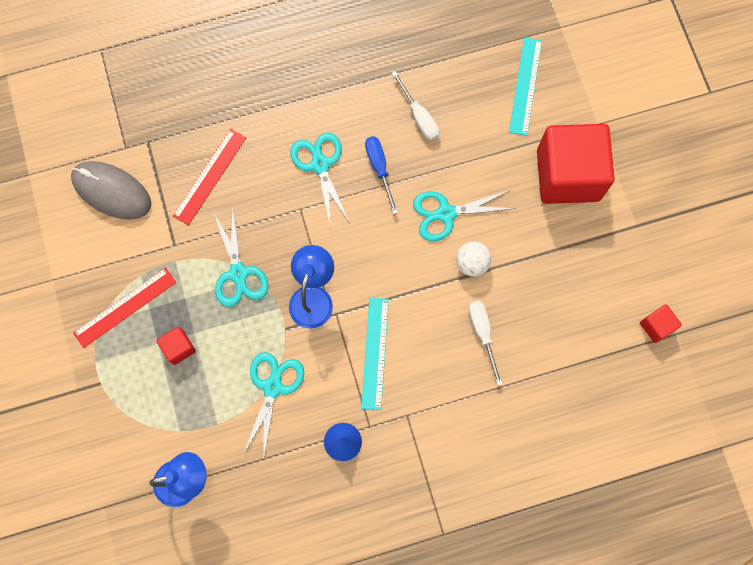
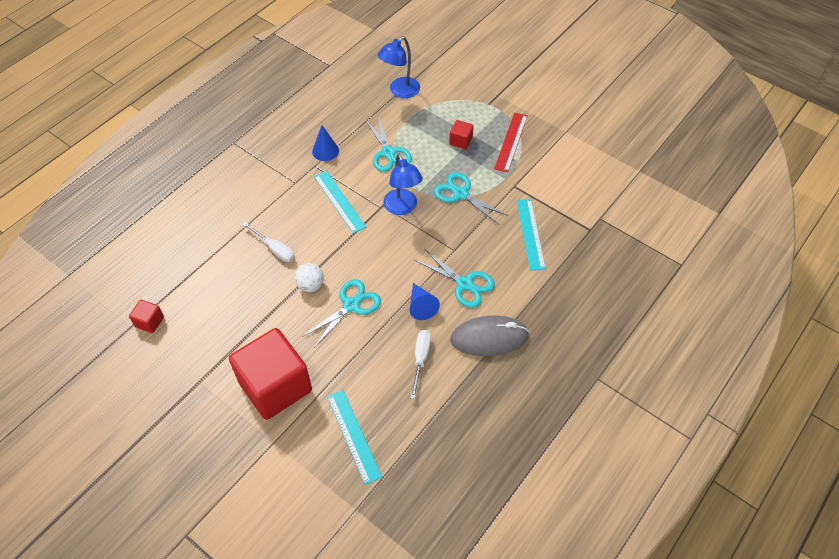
camera: 145 degrees right, 20 degrees down
grey mouse [71,161,151,220] -> grey mouse moved to [450,315,529,356]
red ruler [173,129,246,225] -> turquoise ruler [517,199,546,270]
blue screwdriver [365,136,398,214] -> blue cone [410,283,440,320]
white screwdriver [391,71,439,141] -> white screwdriver turned 75 degrees clockwise [410,330,431,399]

